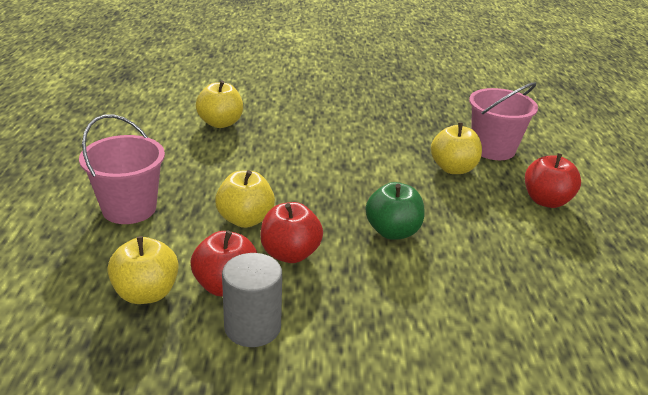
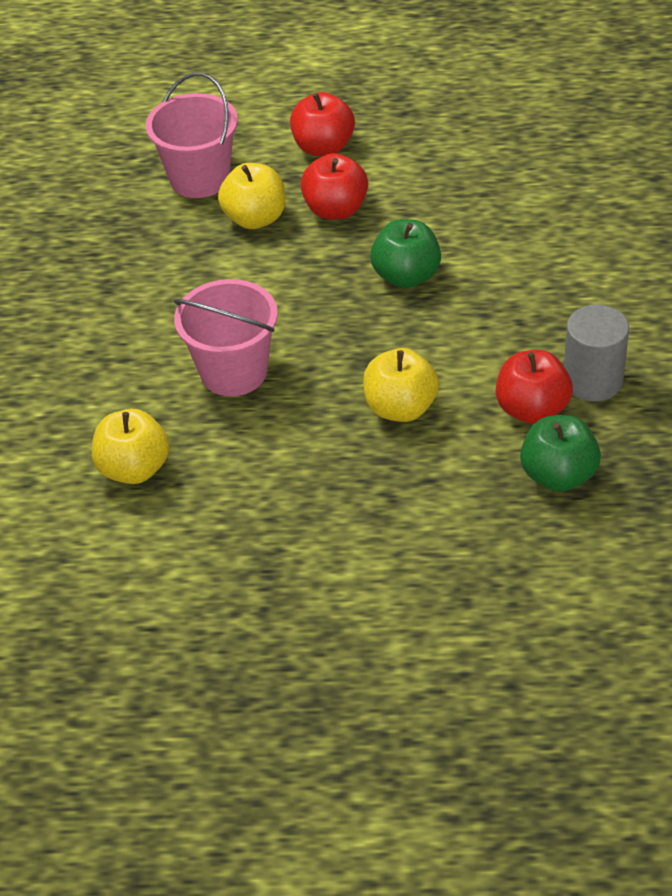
camera: 85 degrees left, 15 degrees up
pink bucket [79,114,165,224] -> pink bucket moved to [174,279,278,396]
yellow apple [107,236,179,304] -> green apple [520,415,601,492]
red apple [260,202,323,263] -> red apple moved to [300,153,368,220]

